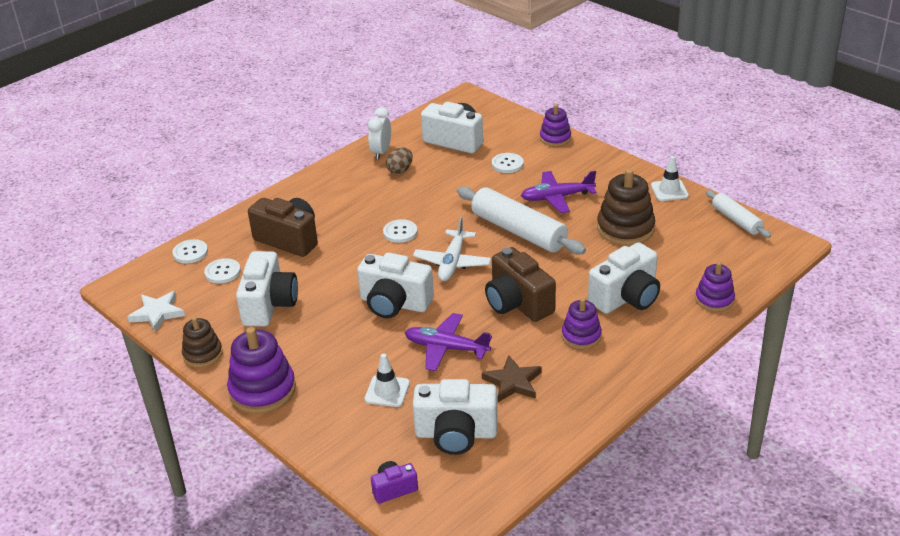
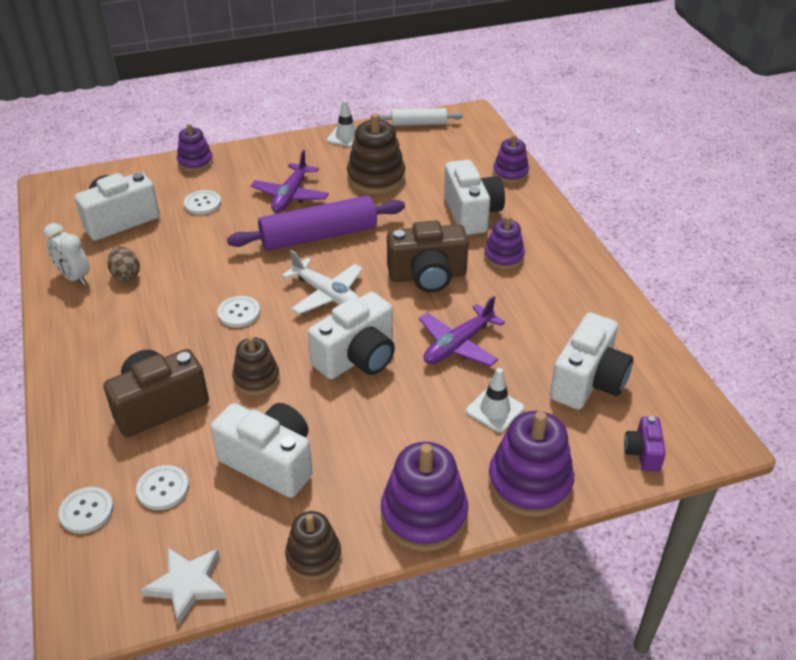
camera: 65 degrees left, 5 degrees up
white rolling pin [457,186,586,254] -> purple rolling pin [227,196,405,251]
brown star [482,355,541,402] -> none
none -> brown stacking toy [232,336,280,395]
none -> purple stacking toy [488,411,574,517]

